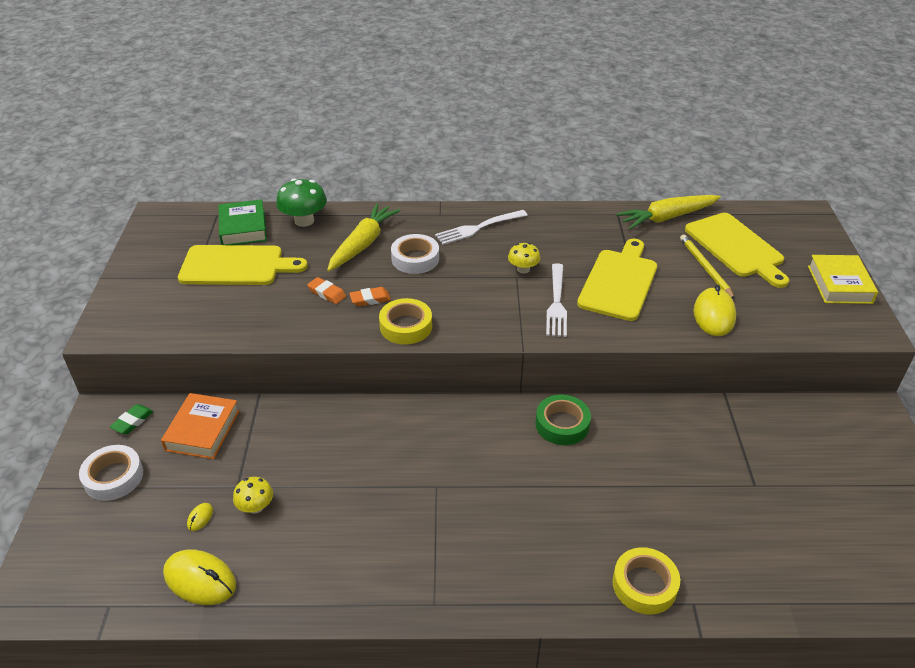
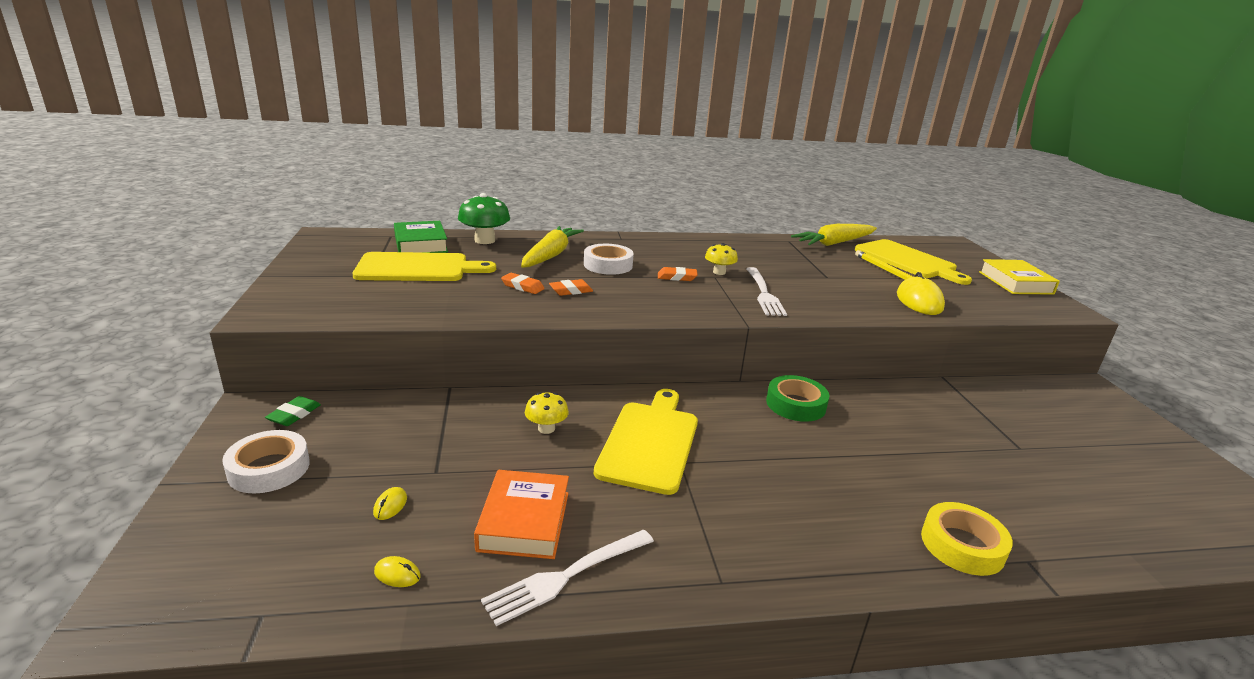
camera: 10 degrees left, 15 degrees down
orange book [161,393,240,459] -> orange book moved to [474,470,569,559]
yellow mouse [163,550,236,605] -> yellow mouse [374,556,421,587], size x0.44
yellow mushroom [233,477,273,514] -> yellow mushroom moved to [525,392,569,434]
yellow tape [379,298,432,345] -> none
white fork [435,210,528,245] -> white fork moved to [481,530,654,626]
yellow cutting board [577,239,657,321] -> yellow cutting board moved to [594,389,698,495]
none -> orange eraser [658,267,698,281]

